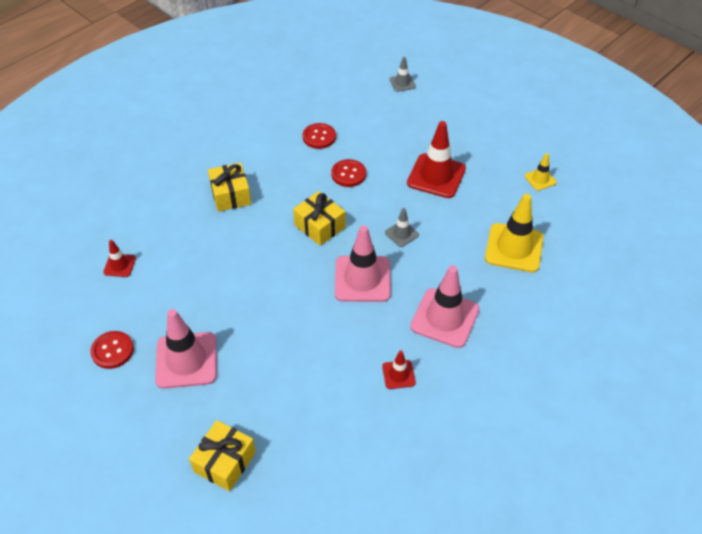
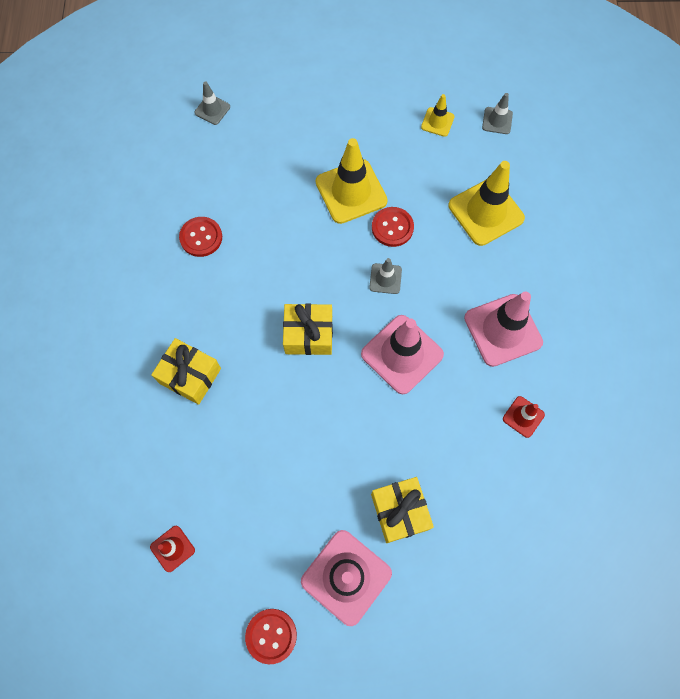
camera: 45 degrees left, 20 degrees up
yellow gift [189,420,256,492] -> yellow gift moved to [371,477,434,543]
red button [331,159,366,187] -> red button moved to [372,207,414,247]
red traffic cone [407,121,466,198] -> yellow traffic cone [316,138,388,224]
none -> grey traffic cone [482,93,513,134]

